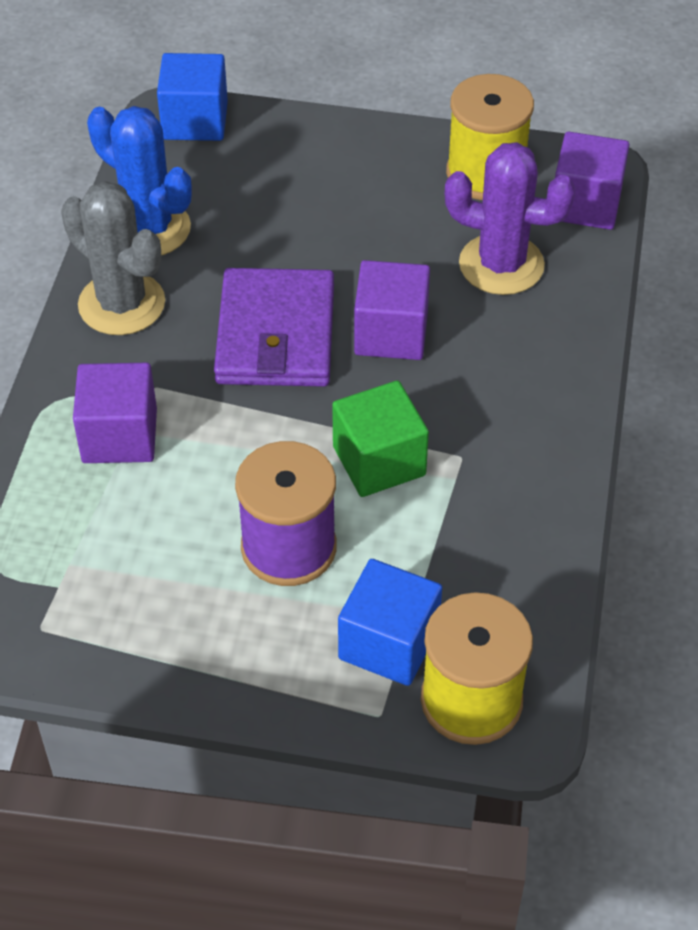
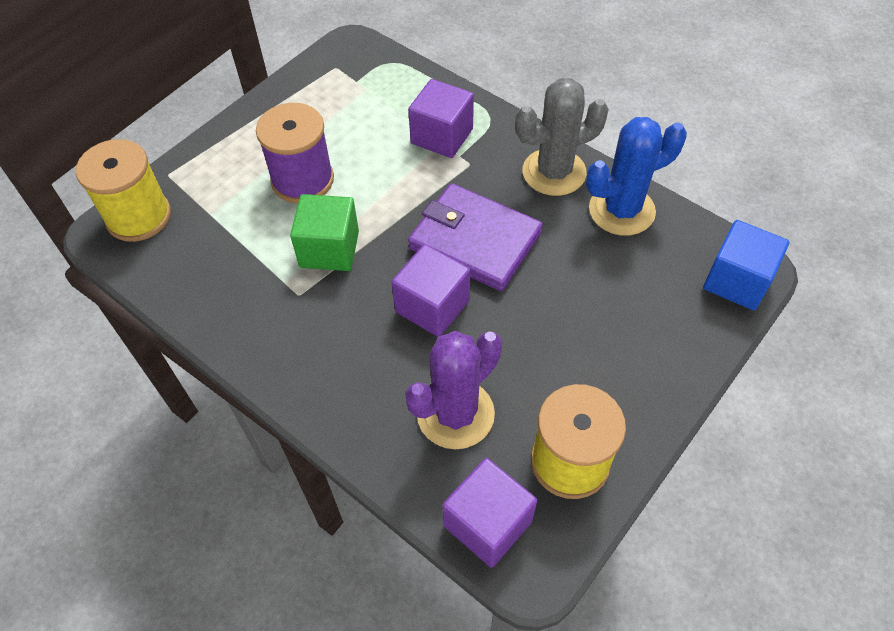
camera: 120 degrees right, 5 degrees up
blue cube [338,559,442,686] -> none

